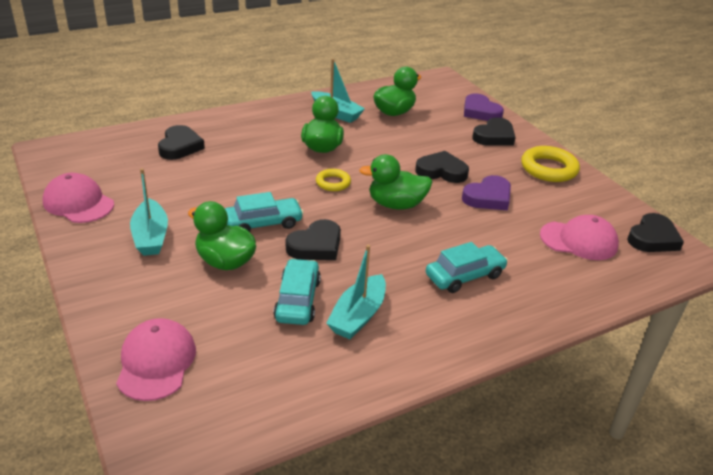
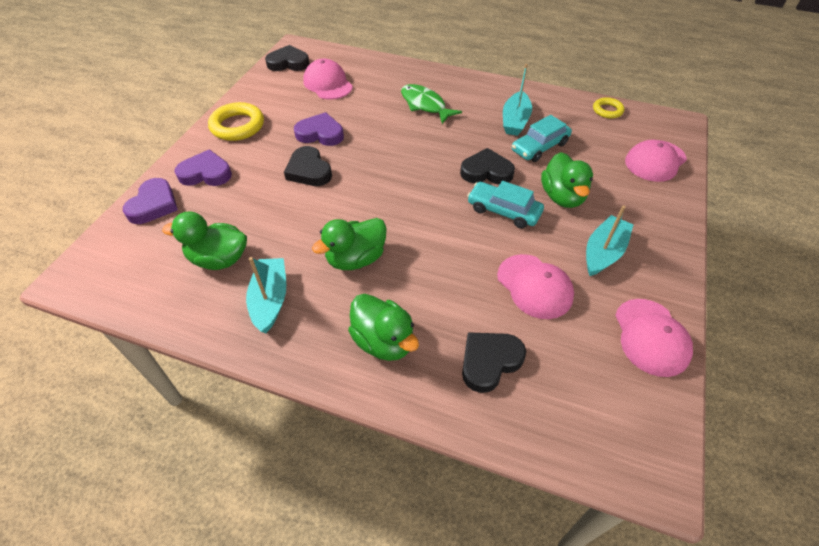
camera: 130 degrees left, 15 degrees up
yellow ring [316,169,351,191] -> yellow ring moved to [593,97,624,118]
turquoise boat [326,245,386,339] -> turquoise boat turned 120 degrees clockwise [503,64,532,136]
green duck [359,154,433,210] -> green duck moved to [348,294,419,361]
turquoise car [426,242,508,293] -> green fish [401,84,462,124]
black heart [472,117,516,146] -> purple heart [174,149,232,186]
none -> pink cap [497,254,574,319]

